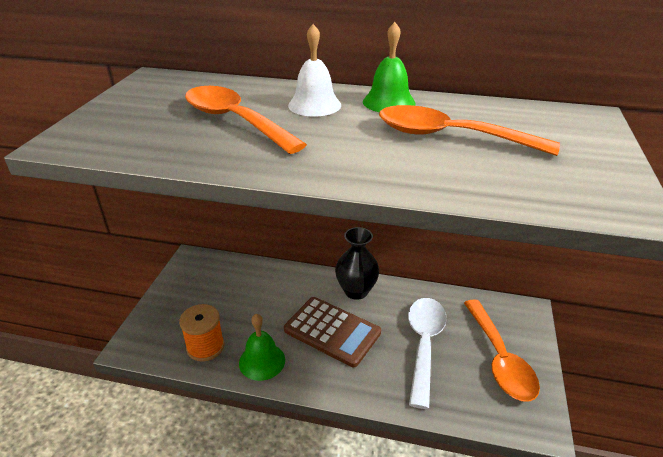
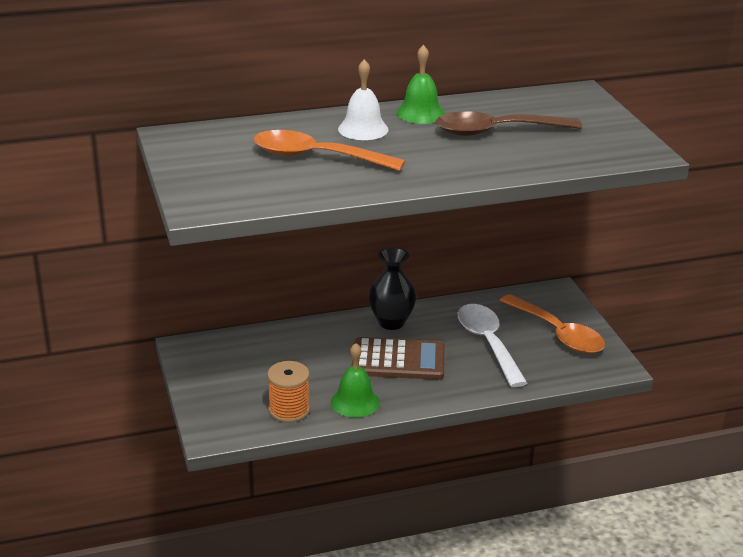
camera: 30 degrees left, 5 degrees down
orange spoon [379,105,560,156] -> brown spoon [436,111,582,136]

